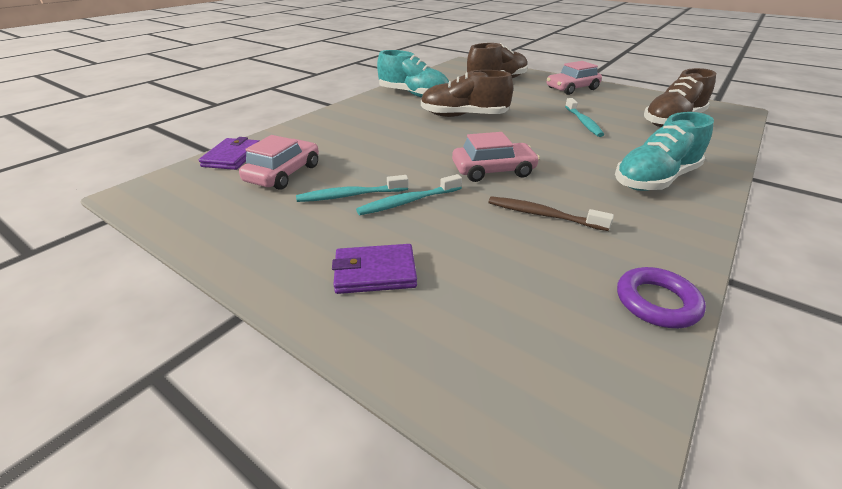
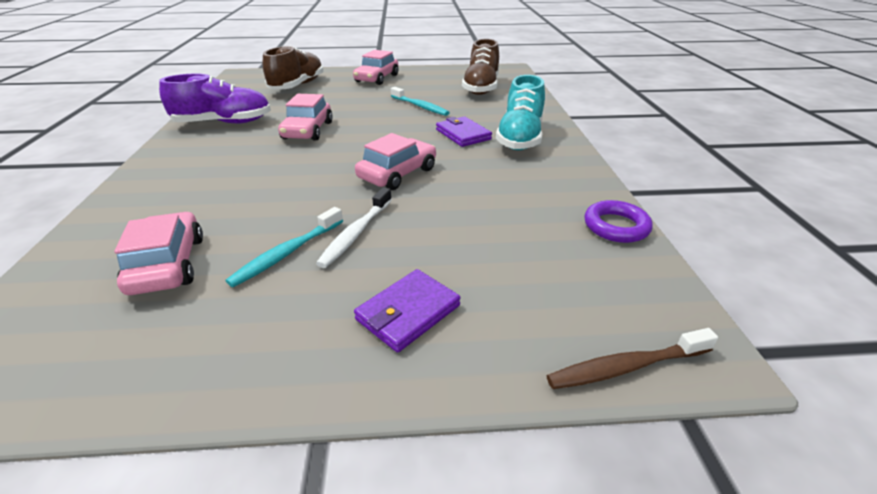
camera: 40 degrees left, 0 degrees up
purple wallet [199,137,259,170] -> purple wallet moved to [436,117,492,147]
turquoise toothbrush [356,174,462,215] -> white toothbrush [316,187,392,268]
turquoise shoe [377,50,449,98] -> purple shoe [159,73,271,123]
brown shoe [421,70,513,117] -> pink car [278,94,333,141]
brown toothbrush [488,196,614,231] -> brown toothbrush moved to [546,328,718,389]

